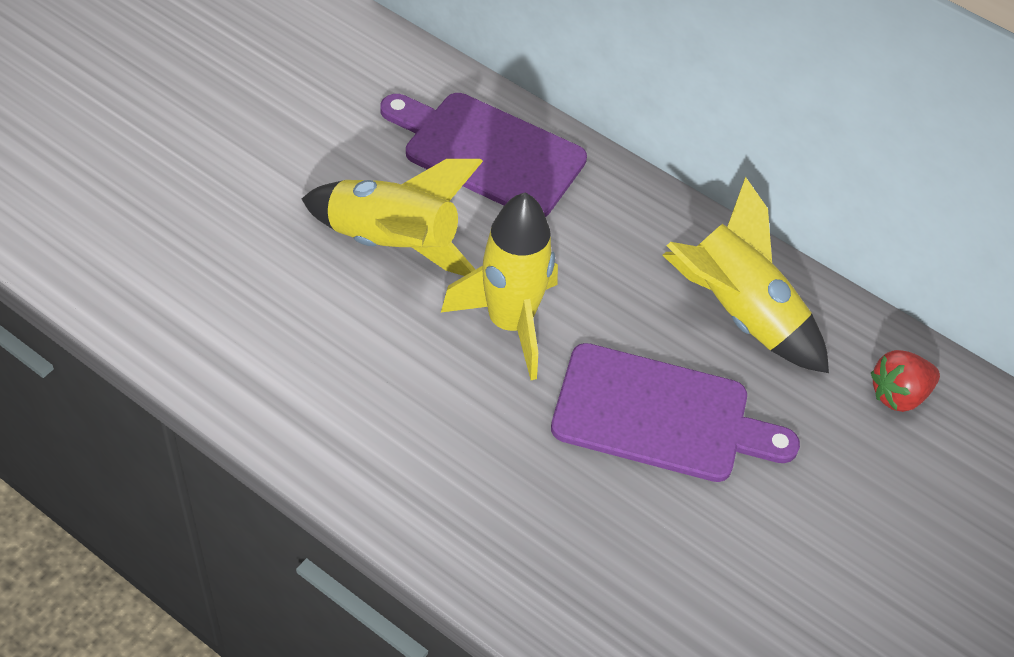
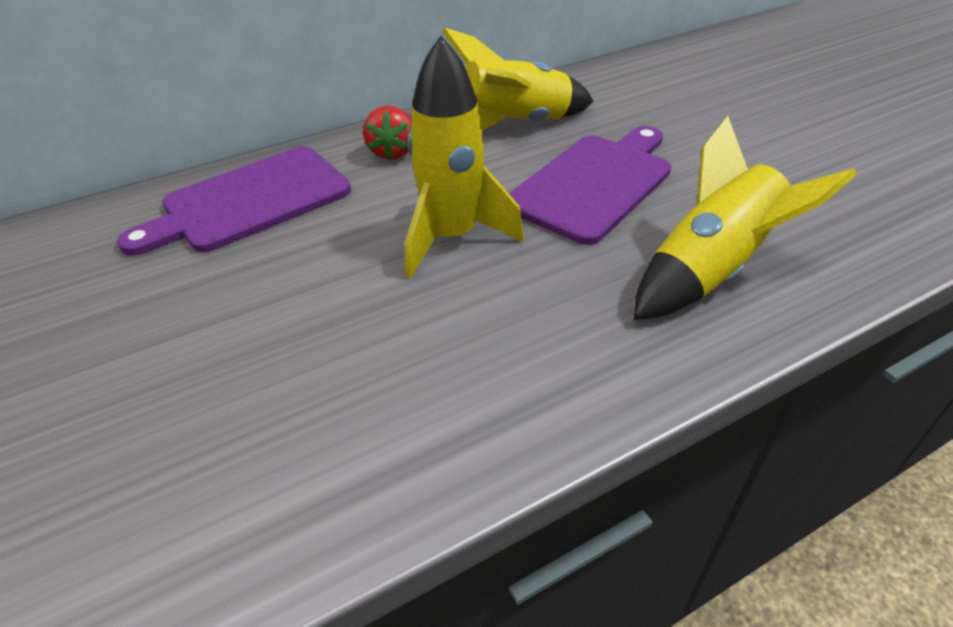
camera: 60 degrees left, 10 degrees down
yellow rocket [302,159,483,276] -> yellow rocket moved to [634,116,857,320]
red strawberry [871,350,940,412] -> red strawberry moved to [363,105,412,160]

